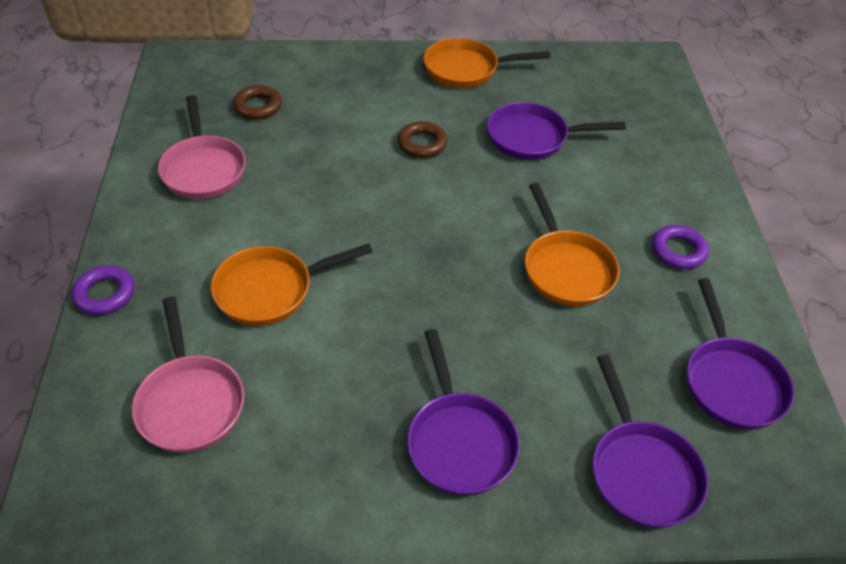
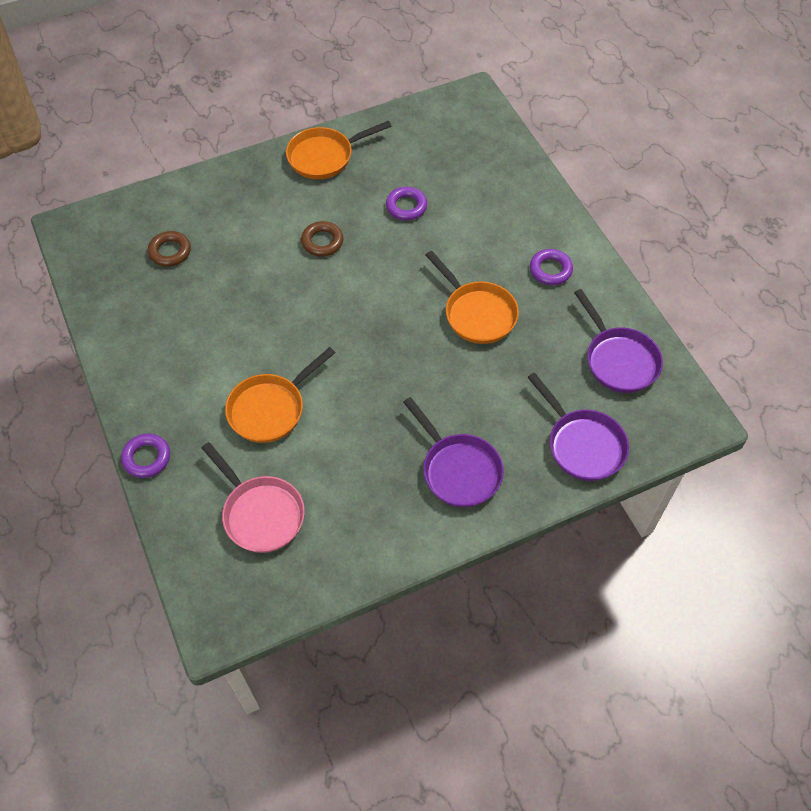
camera: 20 degrees left, 10 degrees up
pink pan [158,95,246,199] -> none
purple pan [487,102,626,160] -> purple ring [386,187,427,220]

